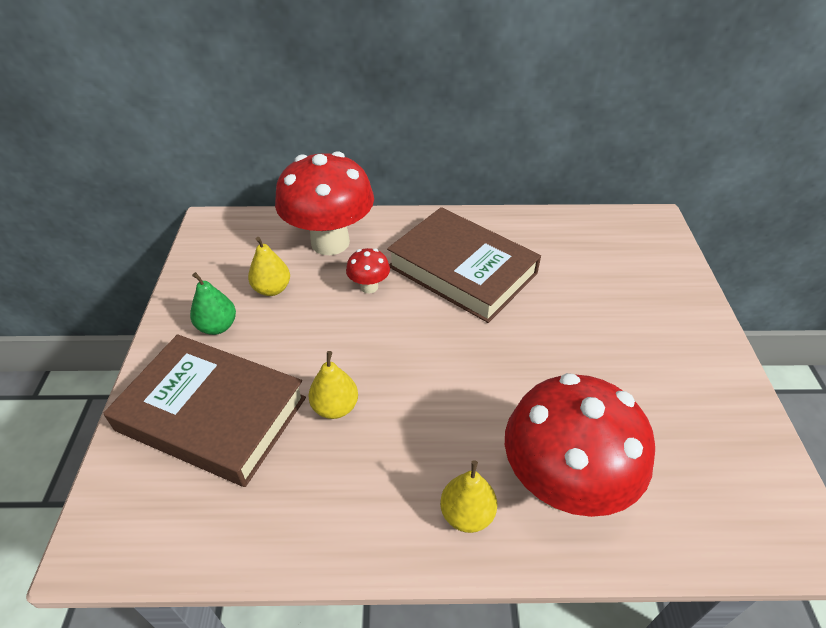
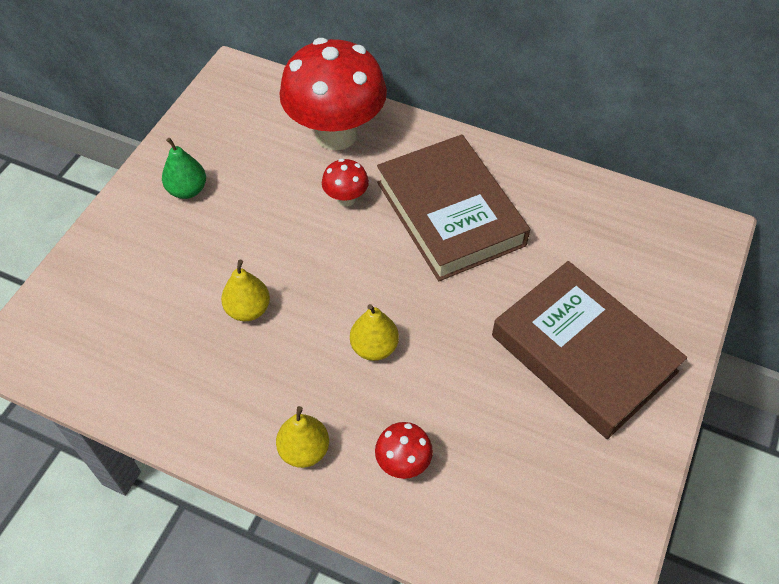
camera: 25 degrees right, 10 degrees up
brown book [104,334,306,487] -> brown book moved to [492,261,687,439]
yellow pear [248,237,290,296] -> yellow pear moved to [350,304,399,361]
red mushroom [505,373,655,517] -> red mushroom [375,422,433,479], size x0.43

